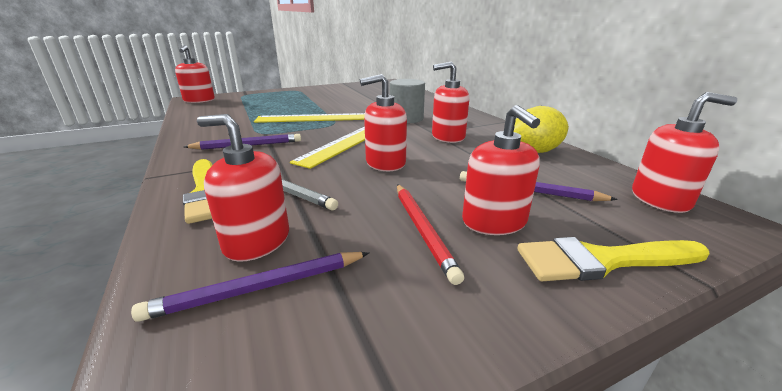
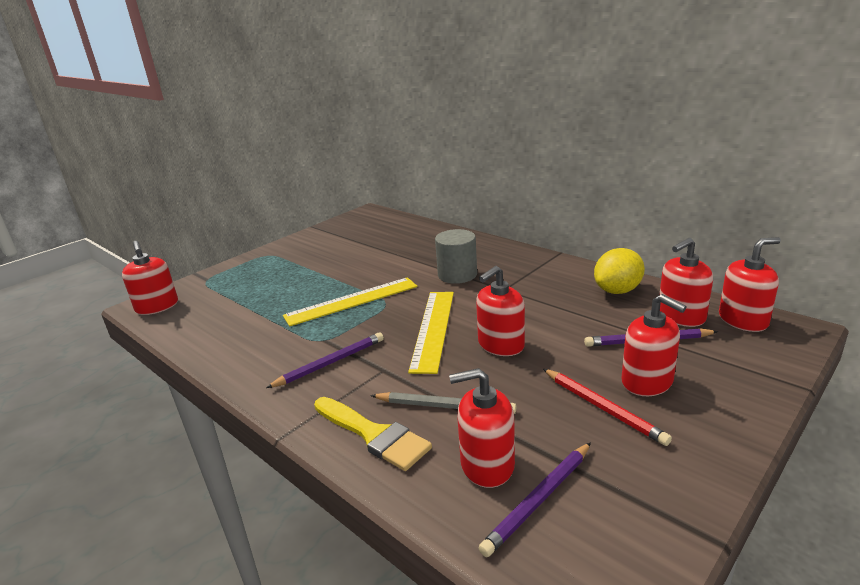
camera: 20 degrees left, 0 degrees up
red soap dispenser [432,61,469,143] -> red soap dispenser moved to [659,238,713,327]
yellow brush [517,237,710,281] -> none

